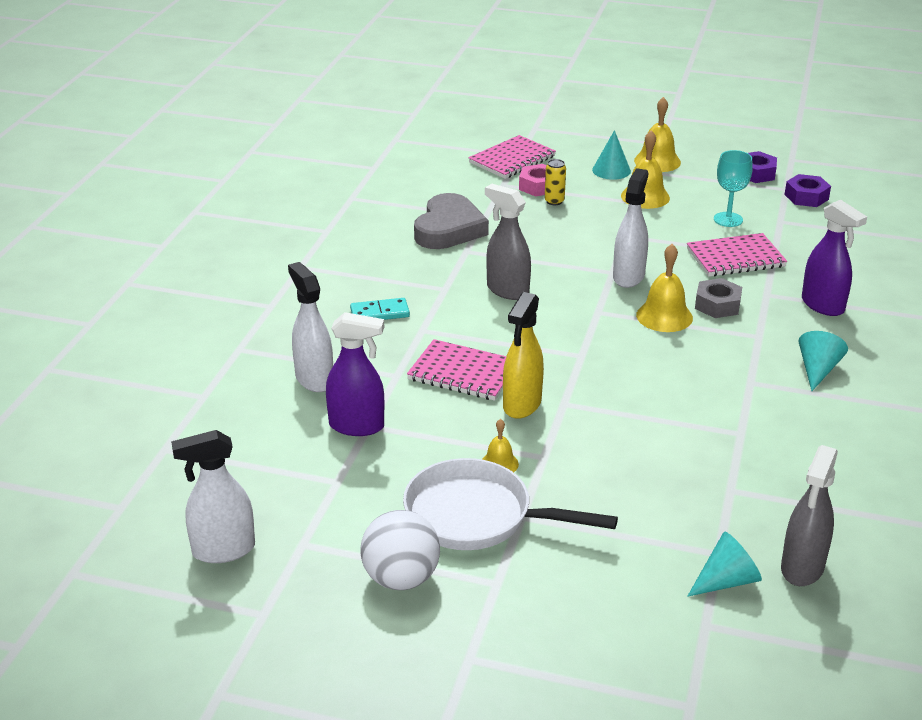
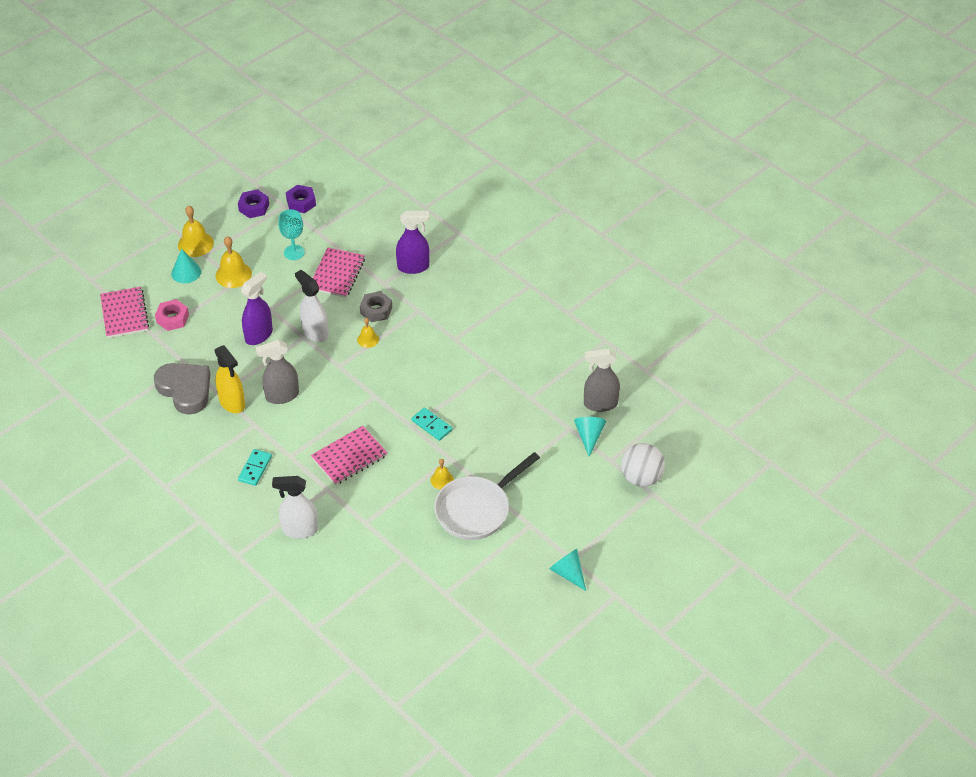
camera: 60 degrees left, 15 degrees up
white spray bottle [171,430,255,563] -> none
purple spray bottle [326,312,384,436] -> purple spray bottle moved to [241,271,273,345]
white ball [361,510,440,590] -> white ball moved to [621,443,665,487]
yellow spray bottle [503,292,544,419] -> yellow spray bottle moved to [215,345,245,413]
yellow can [545,159,566,205] -> none
yellow bell [636,244,693,332] -> yellow bell [357,318,379,348], size x0.58
grey spray bottle [781,445,838,586] -> grey spray bottle turned 120 degrees clockwise [584,349,620,412]
turquoise cone [799,331,848,391] -> turquoise cone moved to [549,549,586,591]
none -> turquoise domino [412,408,452,441]

